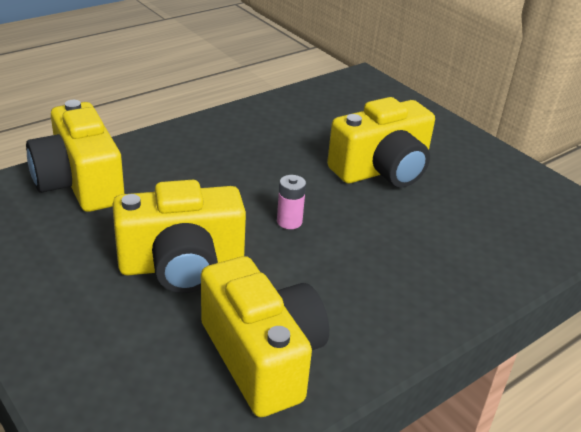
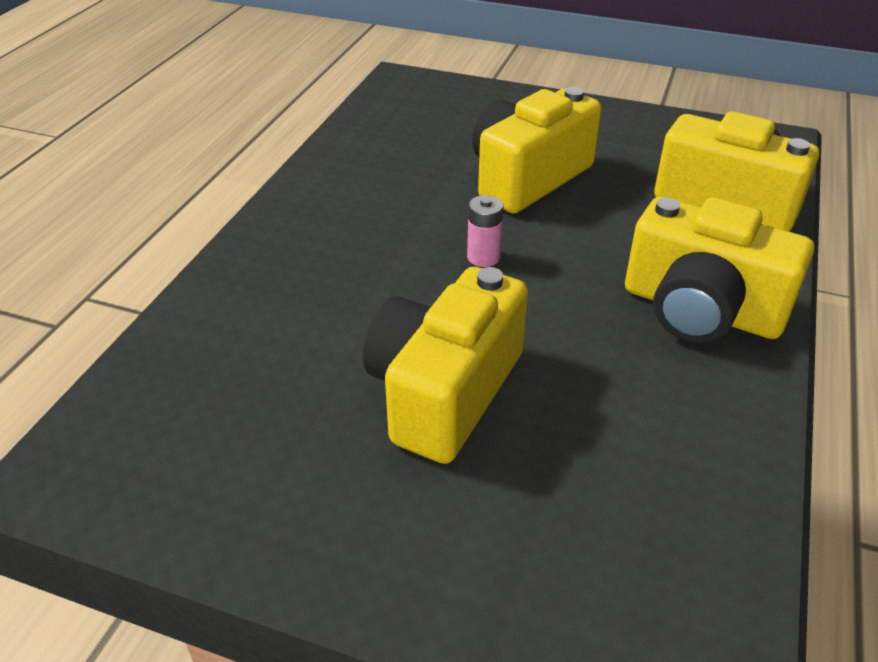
camera: 150 degrees right, 5 degrees up
yellow camera [201,256,329,417] -> yellow camera moved to [625,196,814,343]

